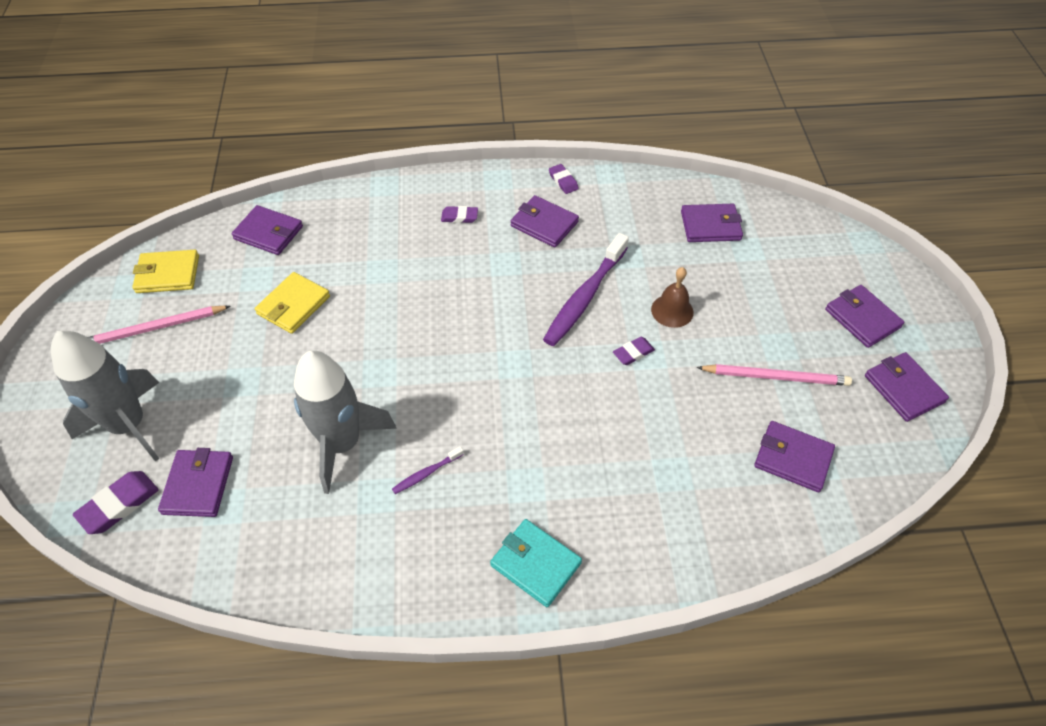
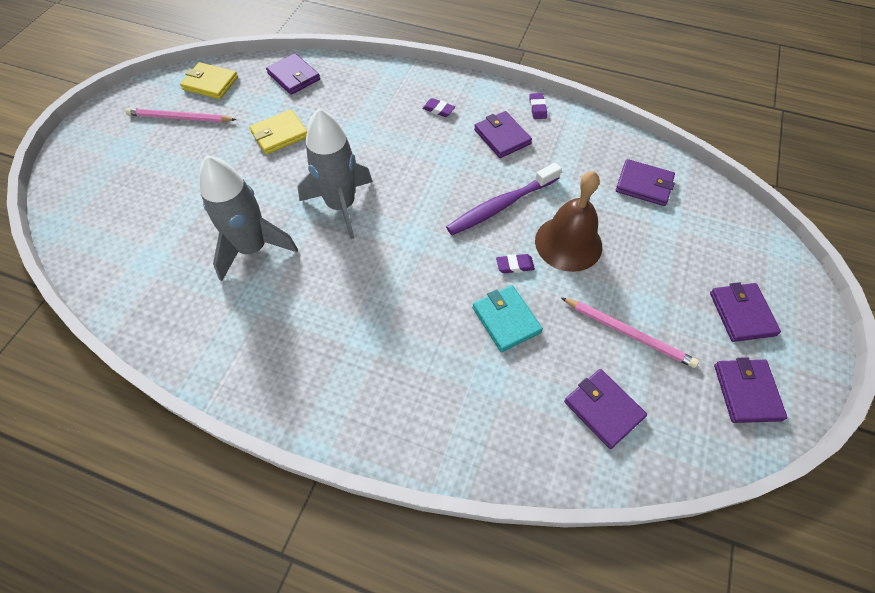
camera: 25 degrees right, 5 degrees up
grey rocket [51,331,160,461] -> grey rocket moved to [298,108,373,239]
purple eraser [73,471,159,534] -> none
purple wallet [158,448,233,517] -> none
purple toothbrush [392,446,464,494] -> none
turquoise wallet [490,519,582,607] -> turquoise wallet moved to [472,285,543,352]
brown bell [651,267,694,328] -> brown bell [535,171,602,272], size x1.75

